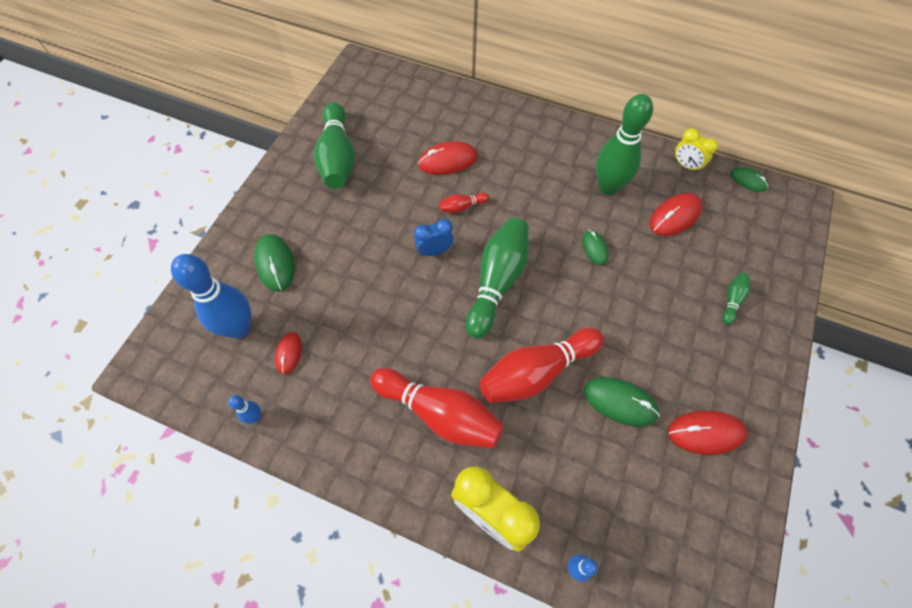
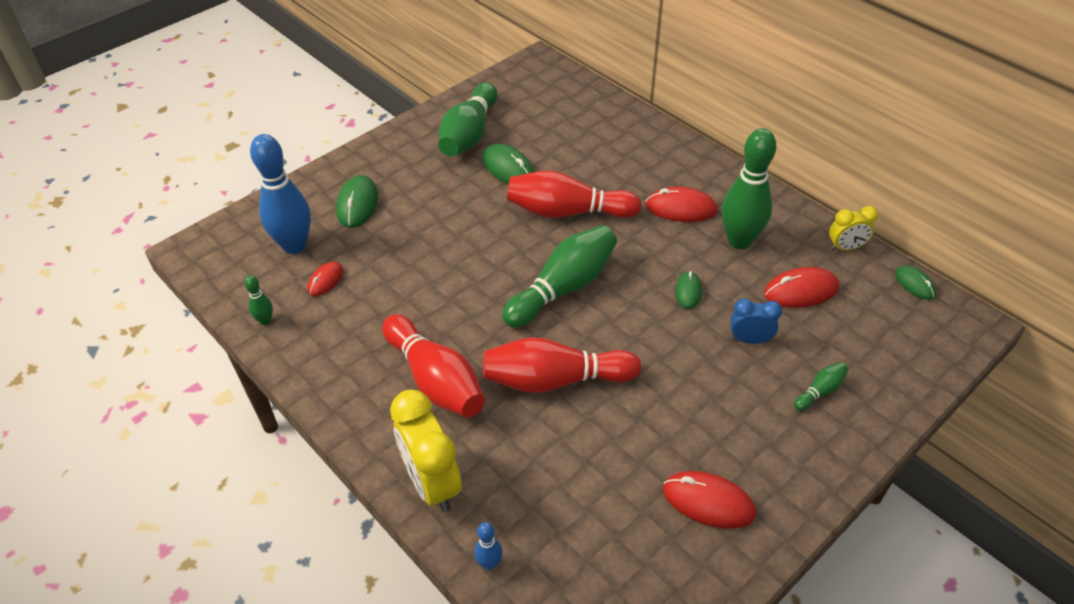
camera: 25 degrees right, 15 degrees down
blue bowling pin [228,395,261,424] -> green bowling pin [244,275,273,325]
blue clock [414,219,453,256] -> blue clock moved to [731,299,782,344]
red mouse [418,141,478,175] -> red mouse moved to [645,187,718,222]
red bowling pin [439,193,489,213] -> red bowling pin [507,171,642,218], size x2.28
green mouse [584,377,660,427] -> green mouse moved to [483,144,535,184]
yellow clock [674,128,718,173] -> yellow clock turned 75 degrees counterclockwise [829,206,878,251]

